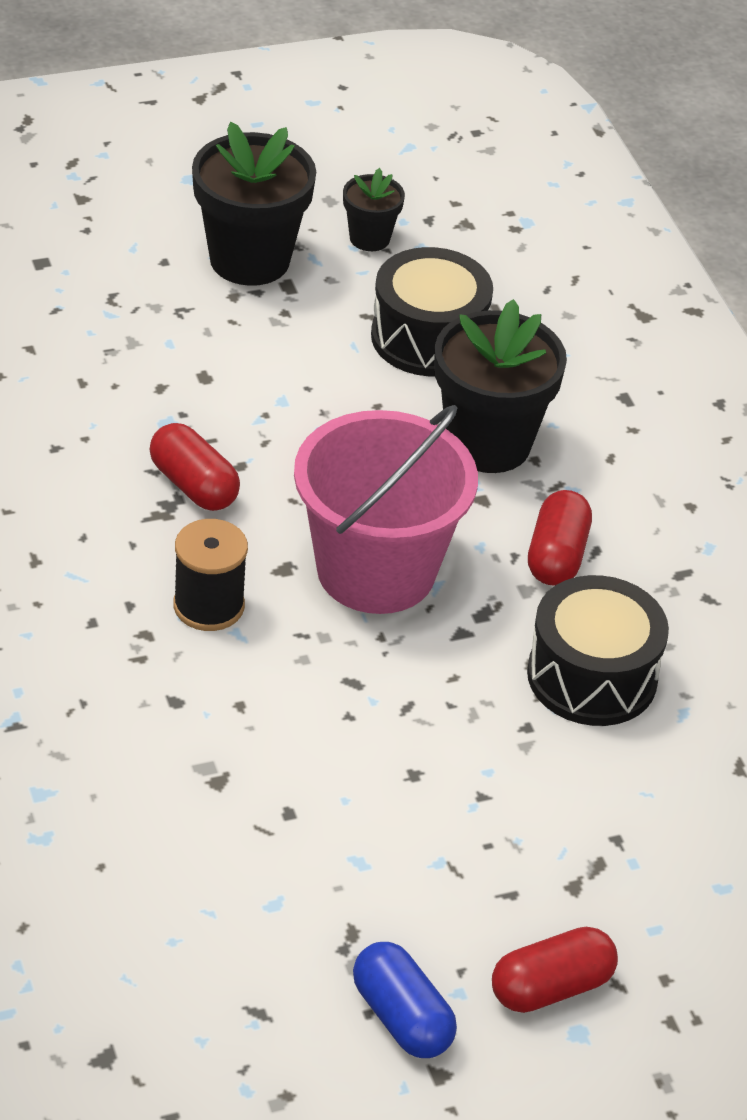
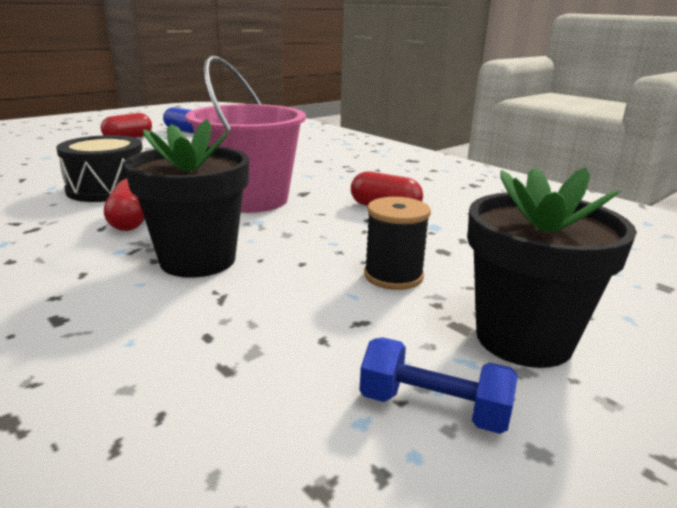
camera: 160 degrees right, 20 degrees down
black spool [173,519,248,631] -> black spool moved to [364,197,431,290]
black flower pot [343,168,405,251] -> blue dumbbell [360,337,518,434]
black drum [371,247,493,376] -> none

